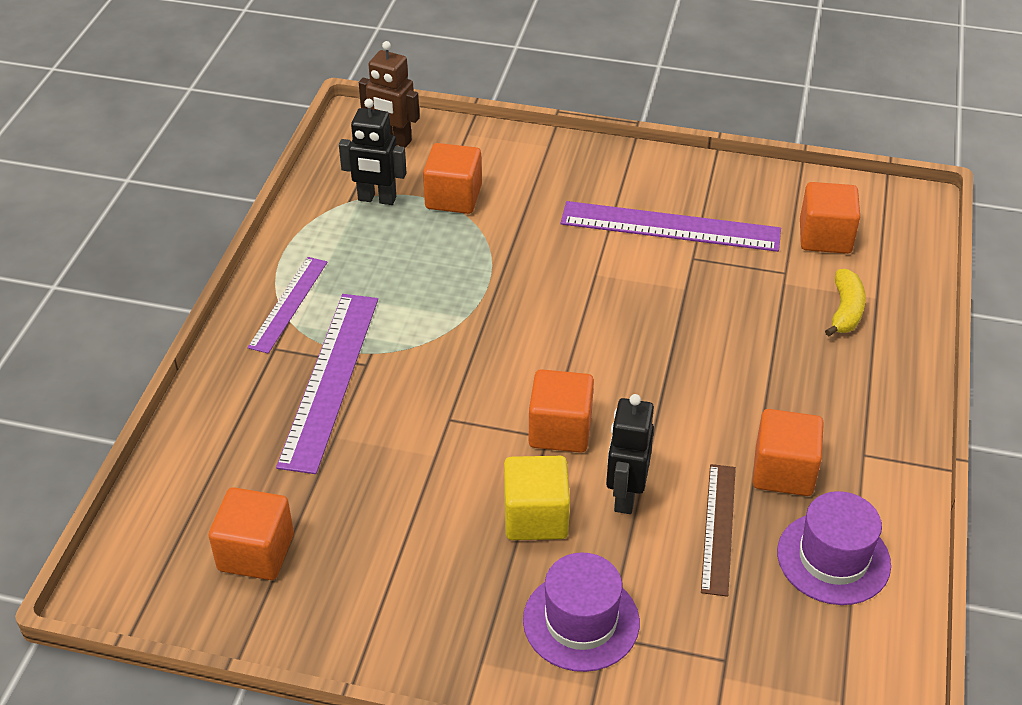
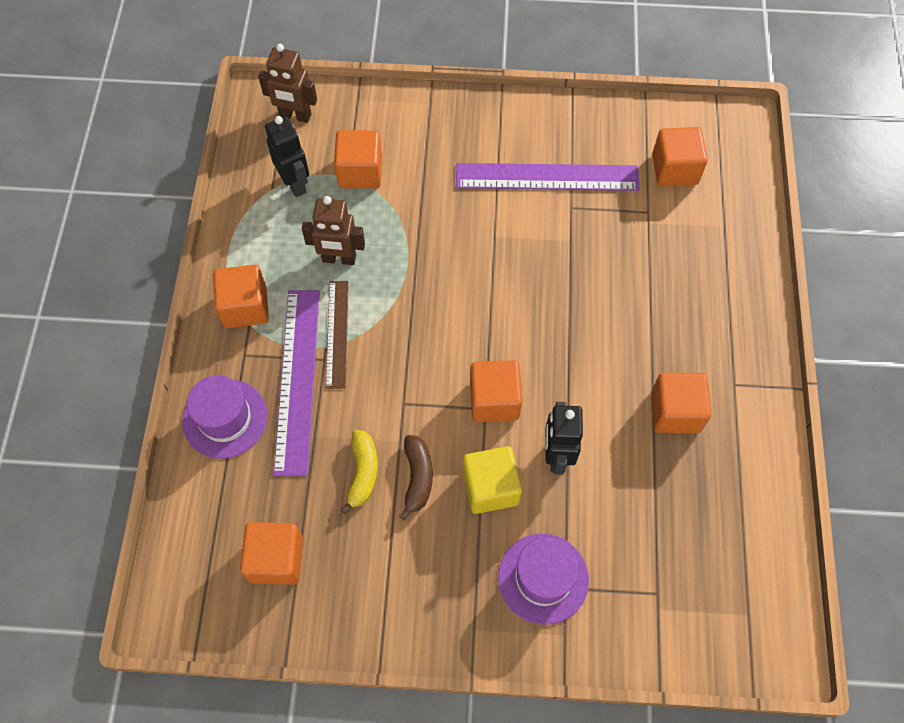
camera: 10 degrees left, 20 degrees up
purple ruler [247,257,328,354] -> orange cube [213,265,269,328]
black robot [339,99,406,205] -> black robot turned 120 degrees counterclockwise [265,116,309,197]
brown ruler [701,464,736,597] -> brown ruler moved to [326,281,349,389]
purple hat [777,491,891,605] -> purple hat moved to [182,375,267,459]
yellow banana [825,269,866,336] -> yellow banana moved to [341,430,378,514]
none -> brown robot [302,196,365,265]
none -> brown banana [400,435,433,520]

